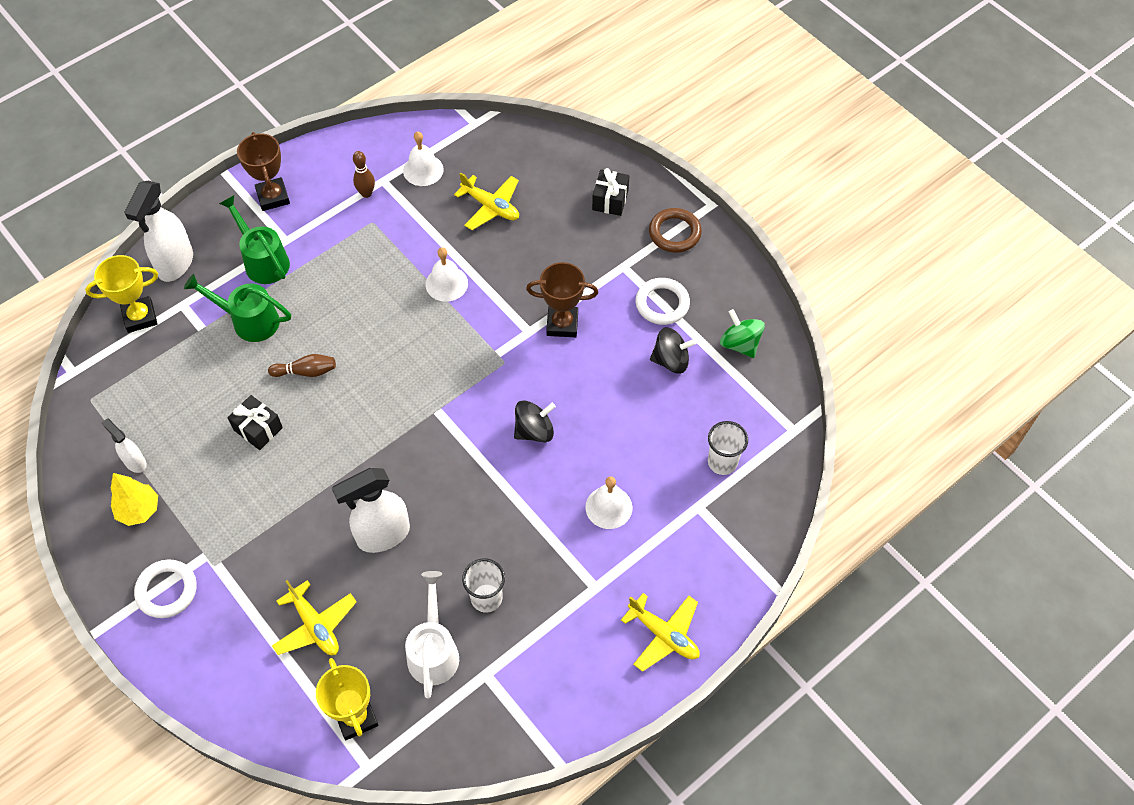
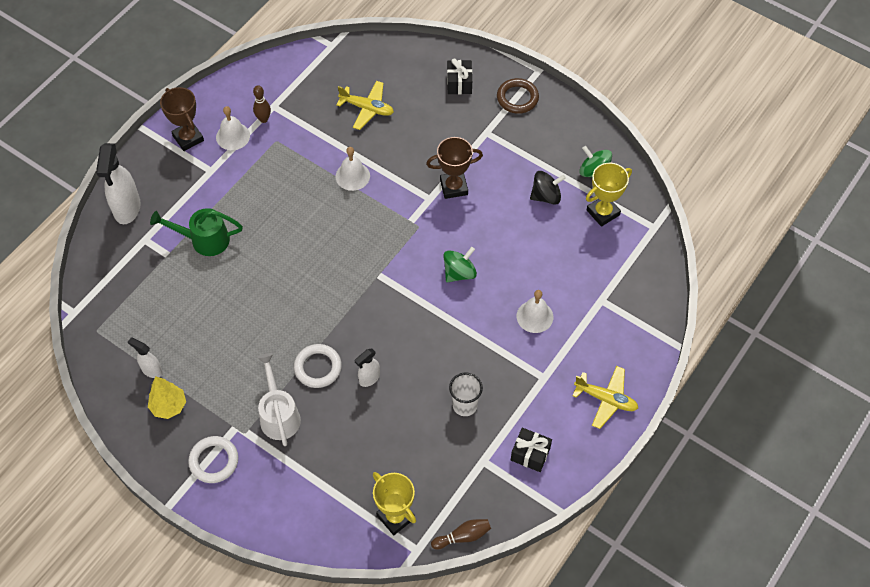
camera: 15 degrees left, 0 degrees up
yellow trophy [85,255,158,333] -> yellow trophy moved to [586,163,632,227]
green watering can [219,195,290,284] -> none
black gift [228,395,283,450] -> black gift moved to [511,428,552,472]
brown bowling pin [268,354,336,377] -> brown bowling pin moved to [431,519,491,550]
yellow plane [272,580,357,655] -> none
white spray bottle [332,468,410,553] -> white spray bottle [355,348,380,387], size x0.54
white bell [403,132,444,186] -> white bell moved to [216,106,250,150]
white watering can [405,571,459,698] -> white watering can moved to [257,353,301,446]
black spinning top [514,400,556,442] -> green spinning top [443,247,477,282]
white ring [636,278,690,325] -> white ring moved to [294,344,342,388]
white cup [708,421,748,475] -> none

